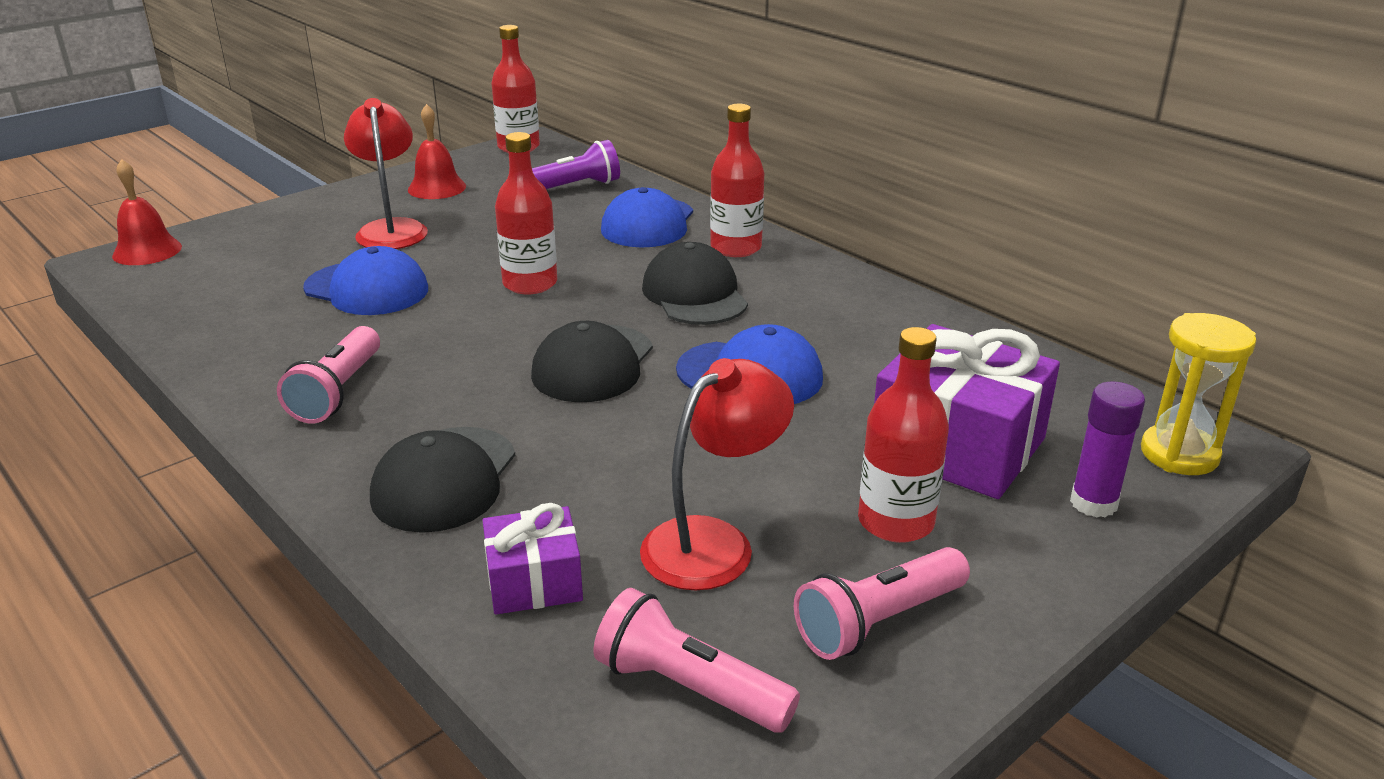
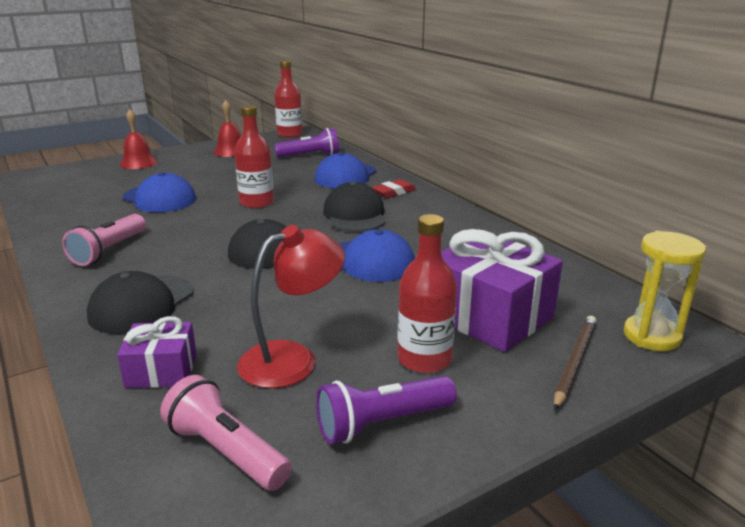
camera: 10 degrees right, 5 degrees down
red bell [112,159,182,265] -> red bell moved to [120,109,158,169]
red lamp [344,98,428,249] -> none
red bottle [710,104,764,257] -> red eraser [371,179,416,198]
pink flashlight [794,547,970,660] -> purple flashlight [316,376,457,444]
purple glue stick [1070,381,1145,518] -> brown pencil [554,316,596,410]

